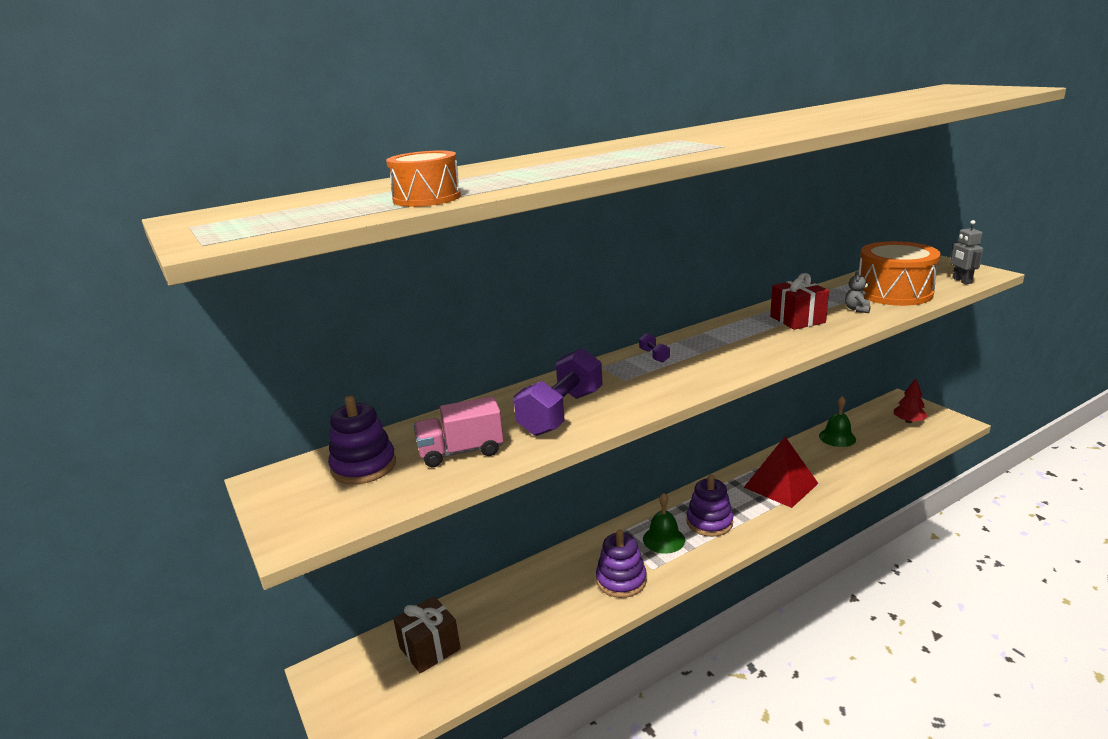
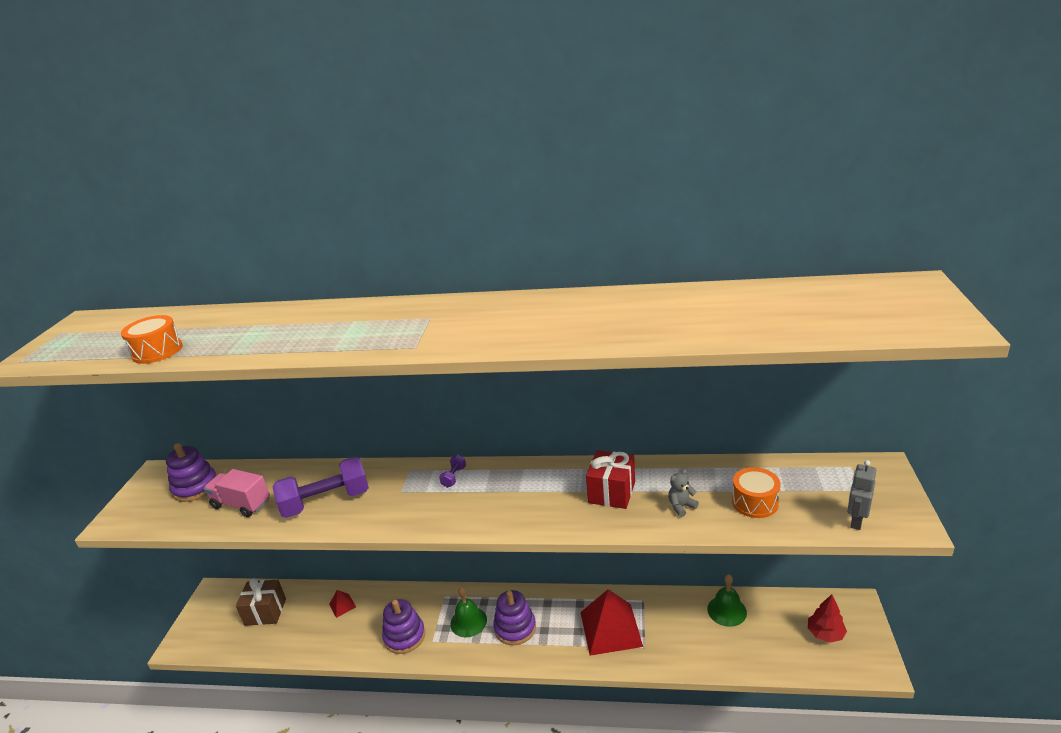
camera: 40 degrees right, 5 degrees up
orange drum [859,241,941,306] -> orange drum [732,467,781,518], size x0.55
none -> red pyramid [329,590,356,618]

